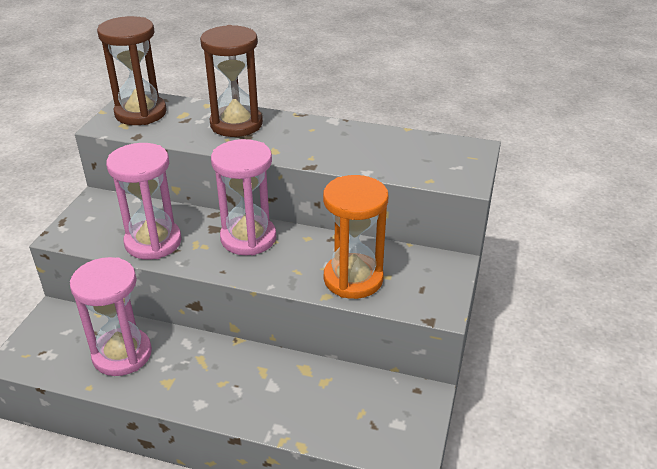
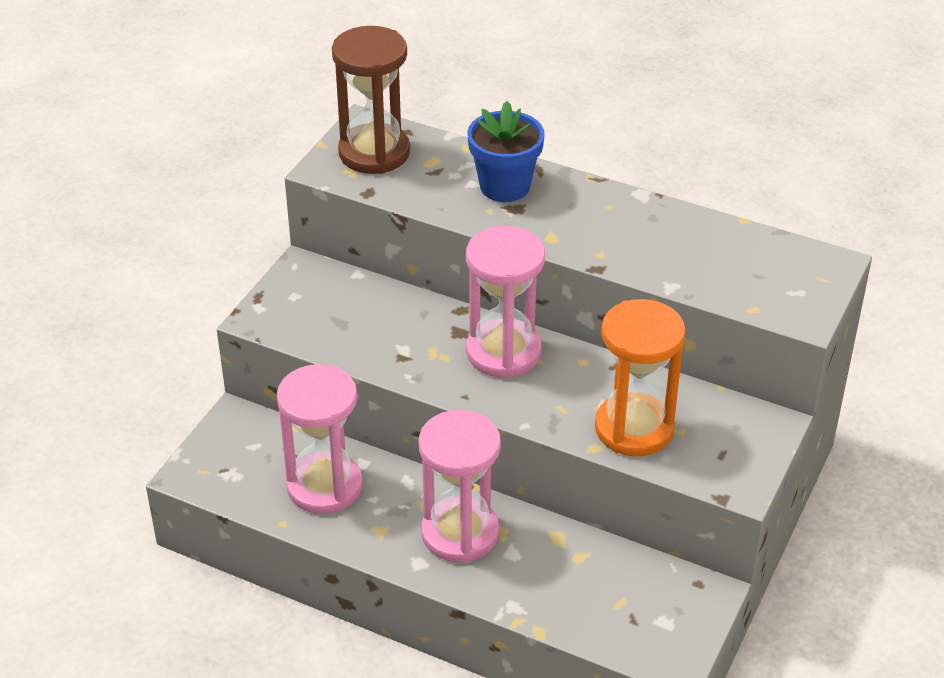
camera: 10 degrees right, 5 degrees up
pink hourglass [106,143,182,260] -> pink hourglass moved to [419,410,501,563]
brown hourglass [200,25,263,137] -> blue flower pot [467,101,545,202]

